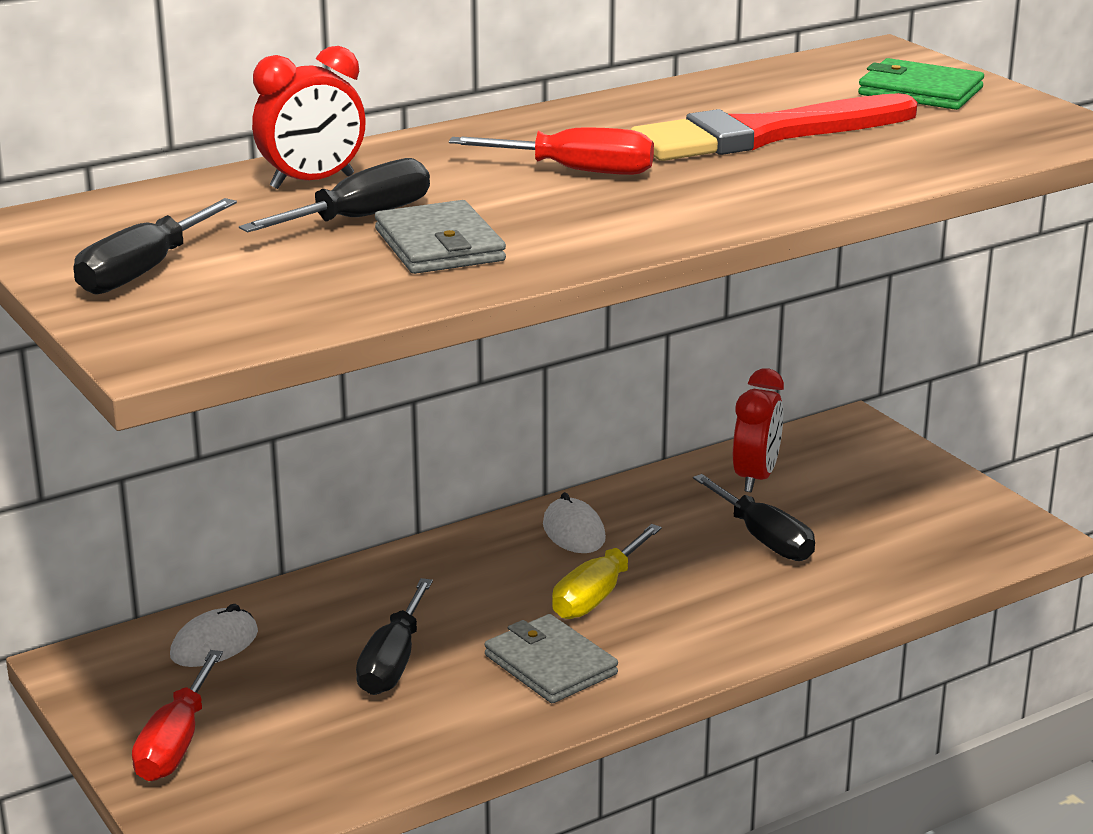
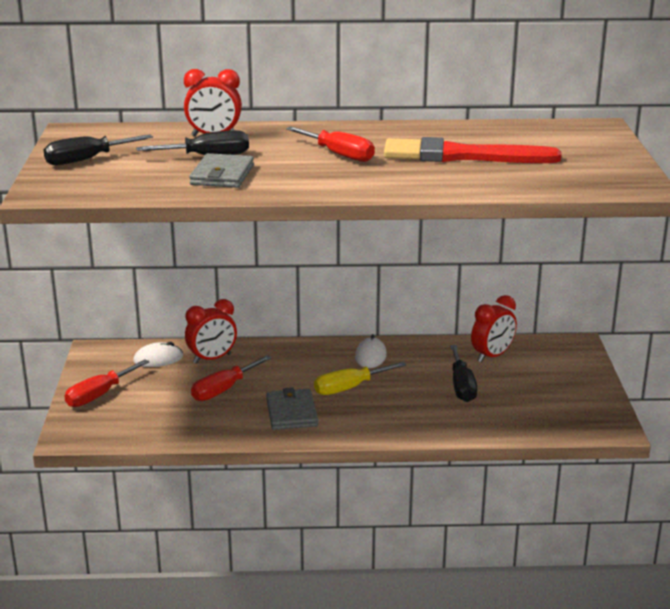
camera: 30 degrees right, 0 degrees up
black screwdriver [356,578,433,695] -> red screwdriver [191,355,272,401]
green wallet [858,58,984,110] -> none
none -> red clock [185,299,237,364]

